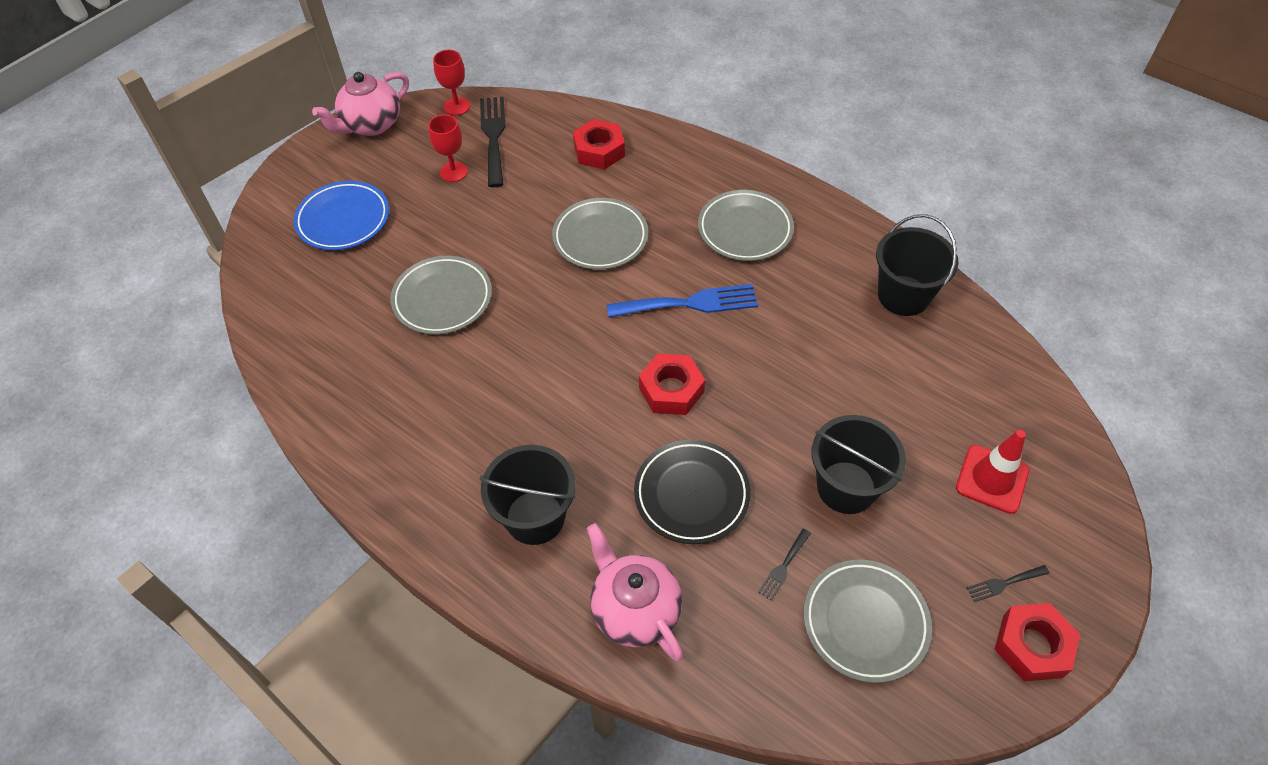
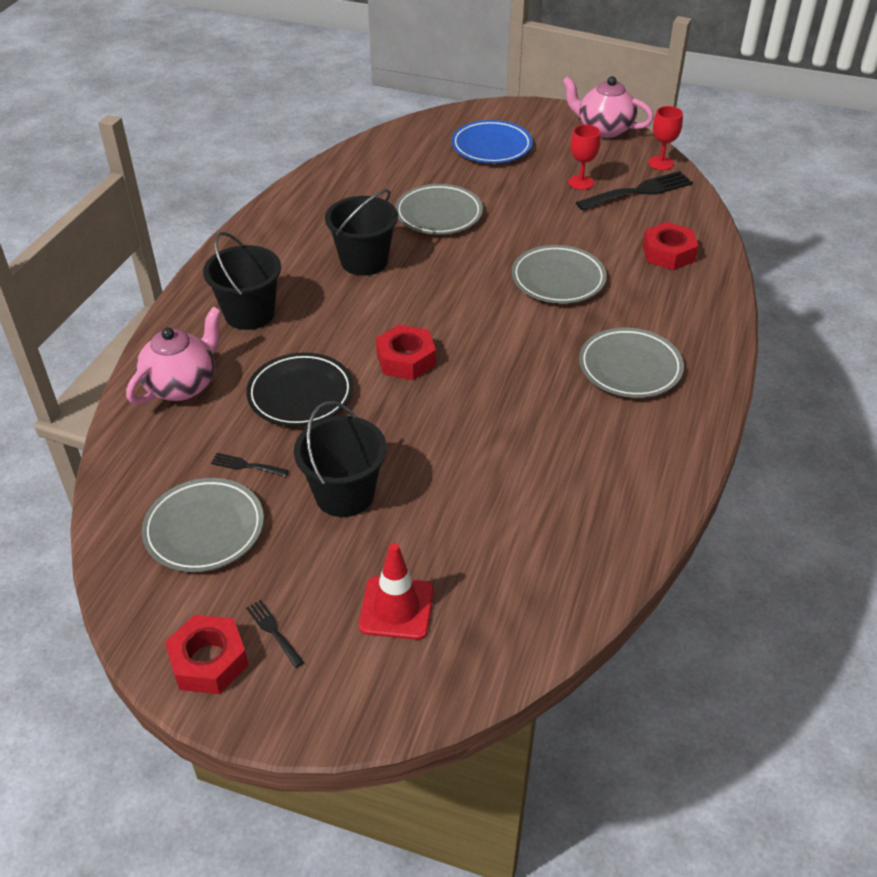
camera: 70 degrees right, 10 degrees down
blue fork [607,284,758,318] -> none
black bucket [876,214,958,316] -> black bucket moved to [325,189,398,276]

